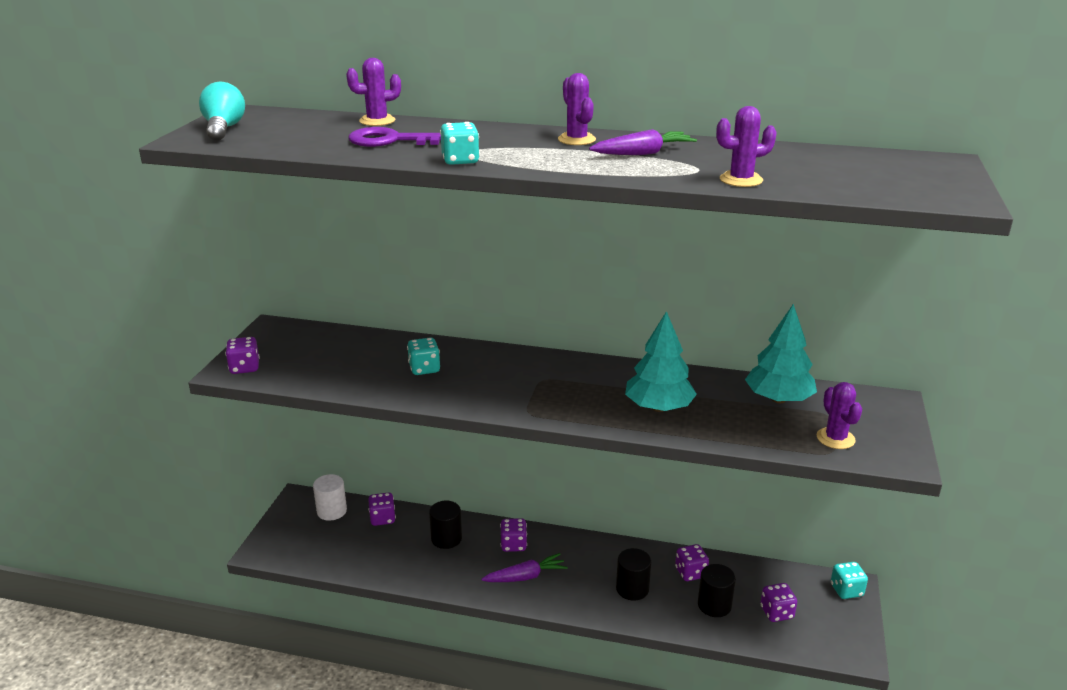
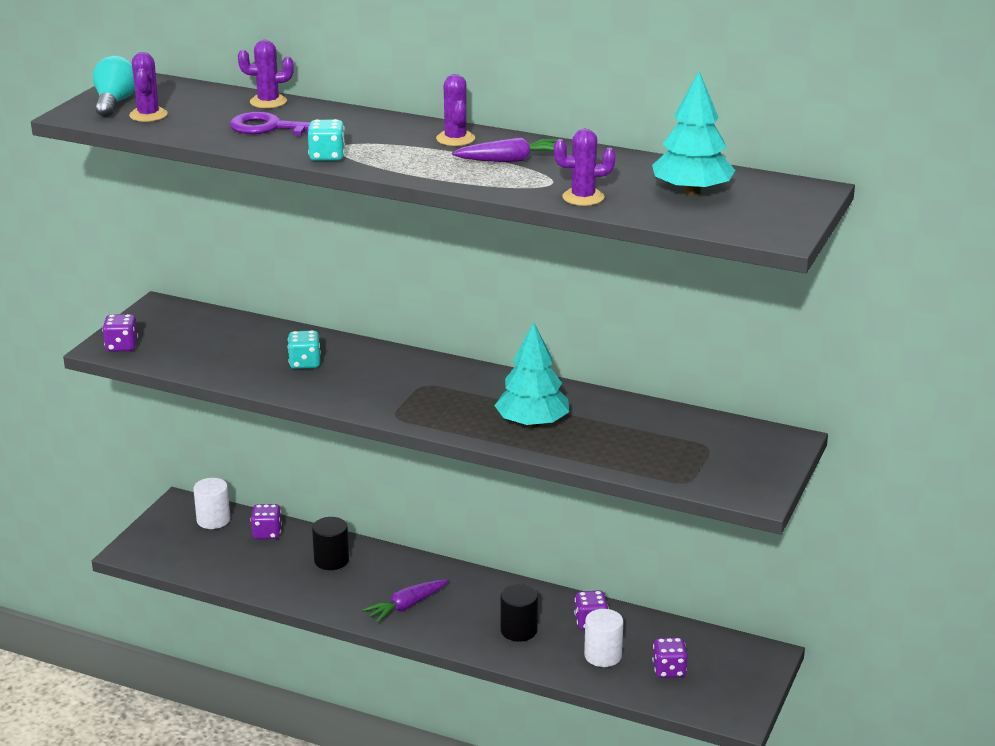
camera: 10 degrees right, 0 degrees up
purple carrot [481,553,568,582] -> purple carrot turned 150 degrees clockwise [362,579,448,623]
purple dice [500,518,527,552] -> none
black cylinder [698,564,736,617] -> white cylinder [584,609,624,667]
turquoise tree [745,304,817,403] -> turquoise tree moved to [652,71,735,196]
purple cactus [817,382,862,449] -> purple cactus moved to [129,52,168,122]
turquoise dice [831,562,868,599] -> none

